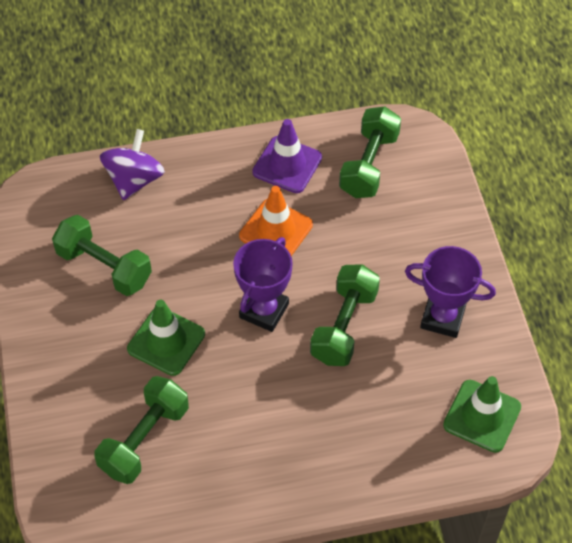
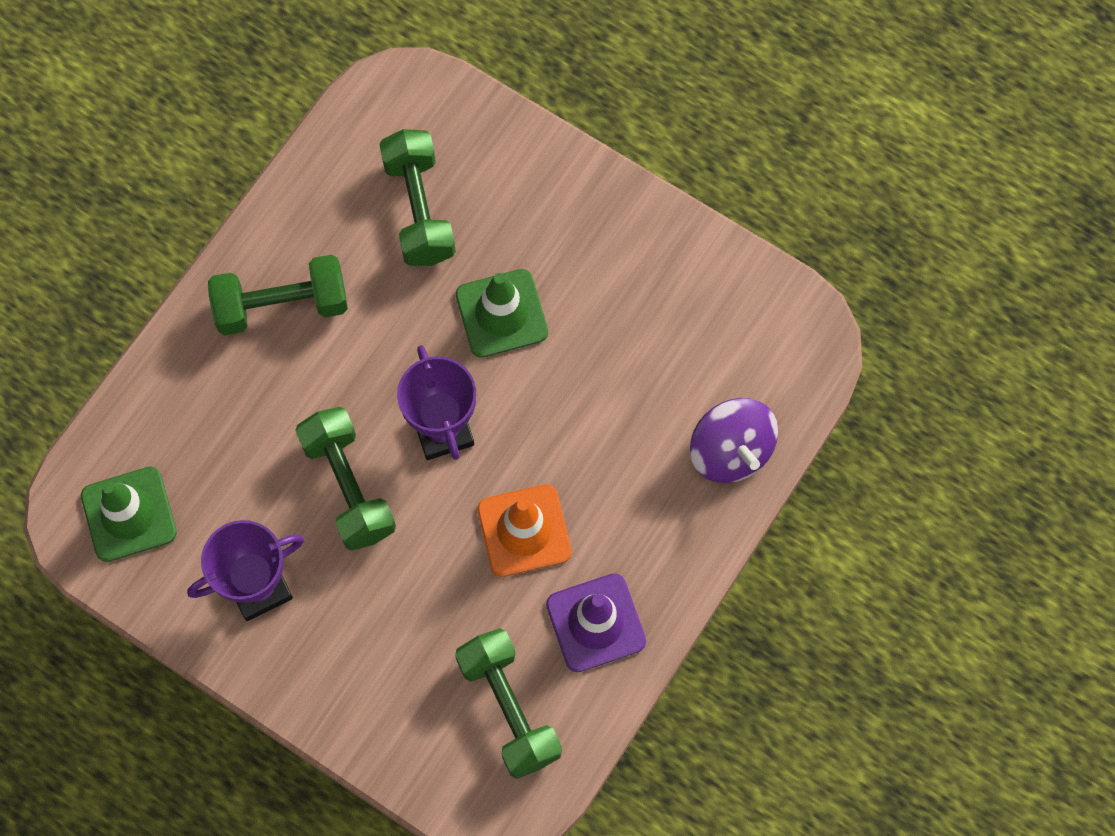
camera: 135 degrees right, 15 degrees up
green dumbbell [52,215,152,296] -> green dumbbell moved to [208,255,348,335]

